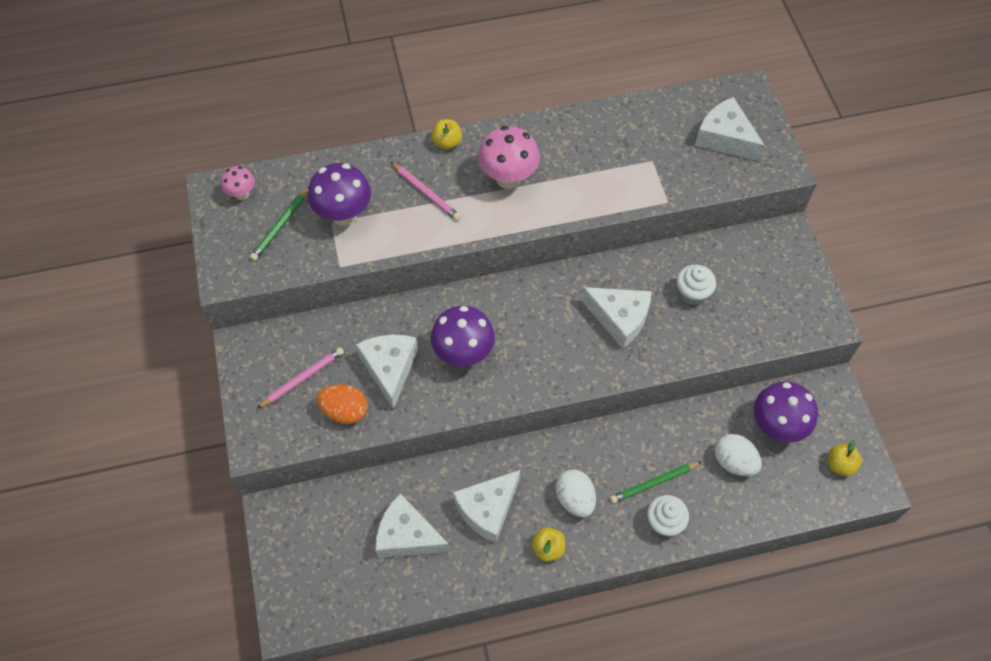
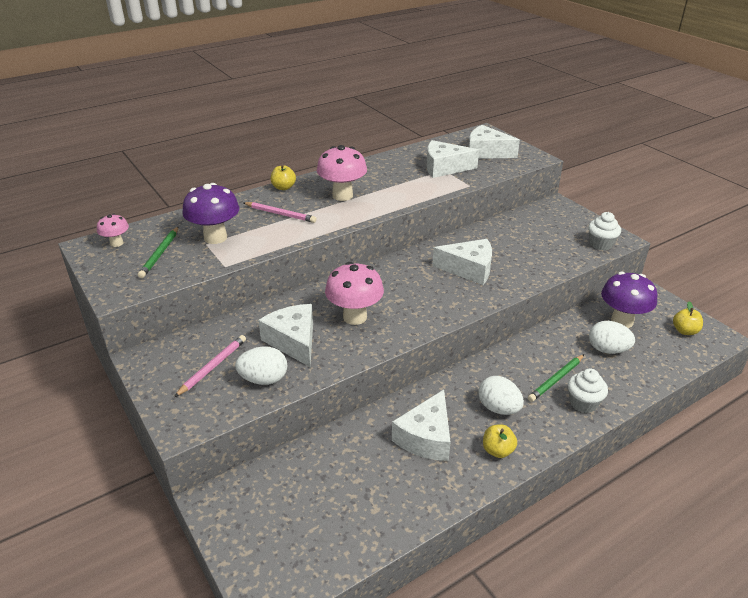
camera: 20 degrees left, 25 degrees down
orange egg [316,384,367,424] -> white egg [235,347,287,385]
white cheese [375,494,450,558] -> white cheese moved to [427,140,479,178]
purple mushroom [431,306,495,367] -> pink mushroom [325,262,384,325]
white cupcake [677,265,716,305] -> white cupcake moved to [588,212,621,250]

